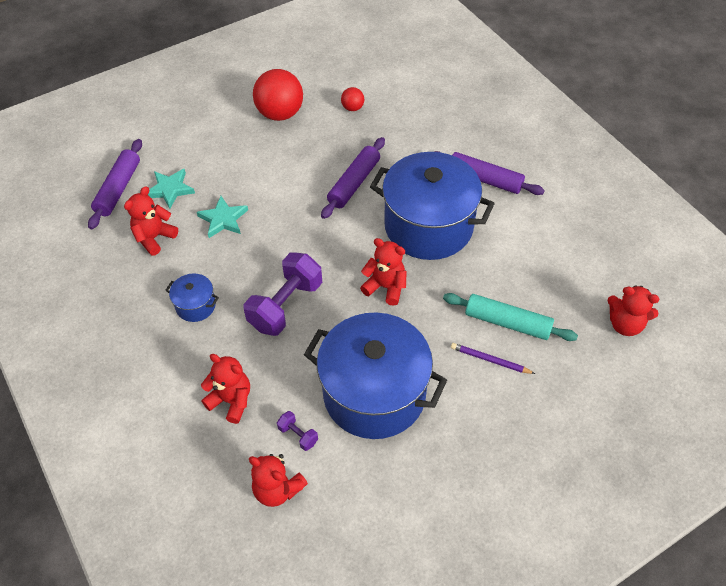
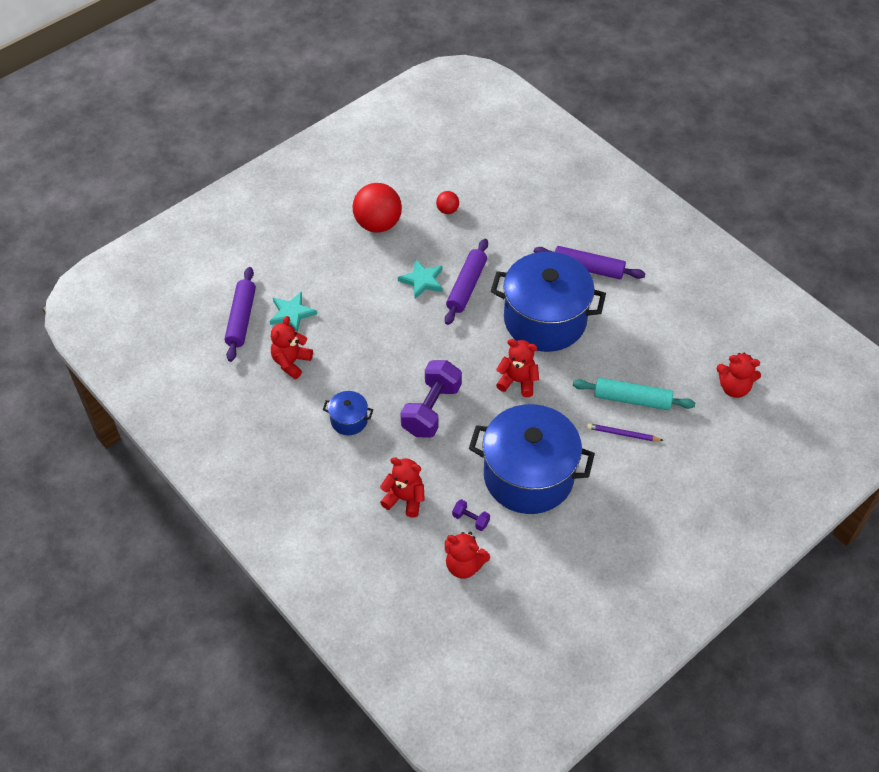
camera: 10 degrees left, 0 degrees up
turquoise star [197,196,248,238] -> turquoise star moved to [398,259,443,299]

